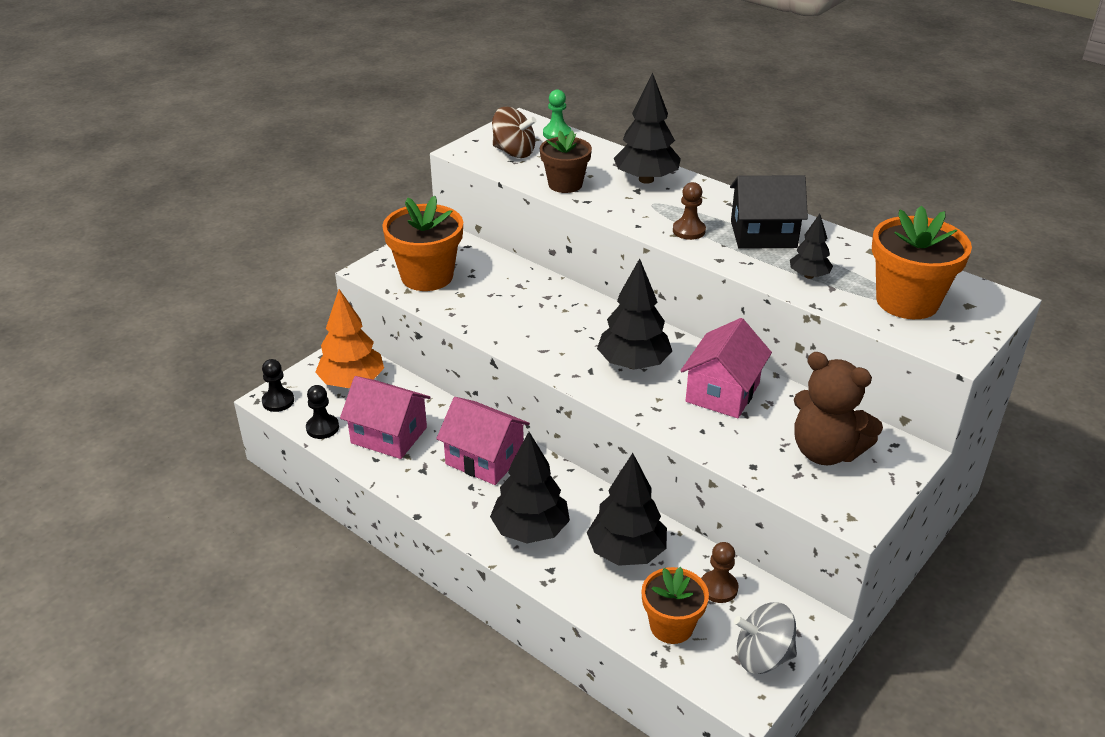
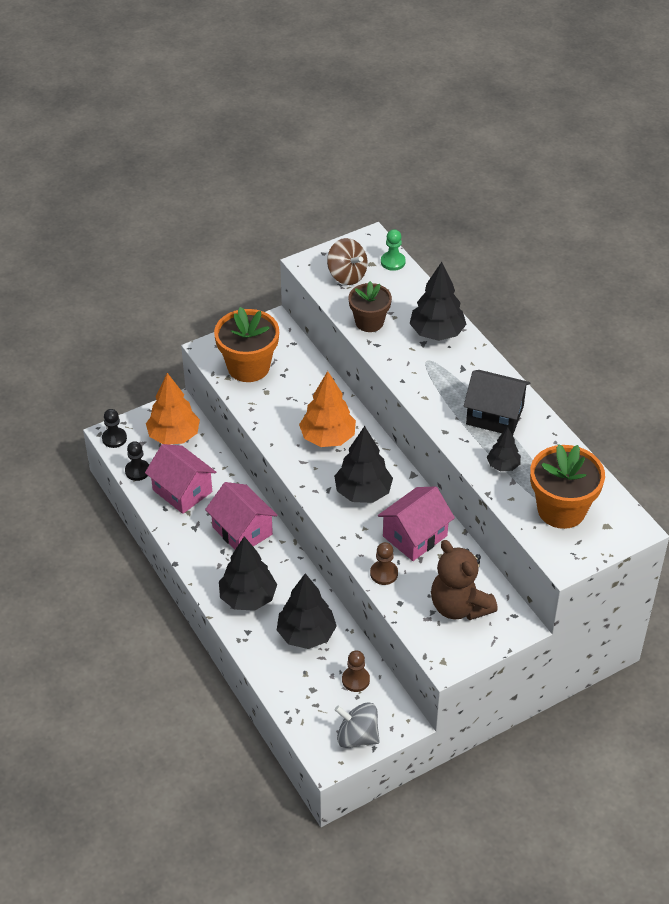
camera: 20 degrees right, 10 degrees up
orange flower pot [641,567,709,644] -> none
brown pawn [673,182,706,240] -> brown pawn moved to [370,542,398,585]
none -> orange tree [299,371,356,447]

